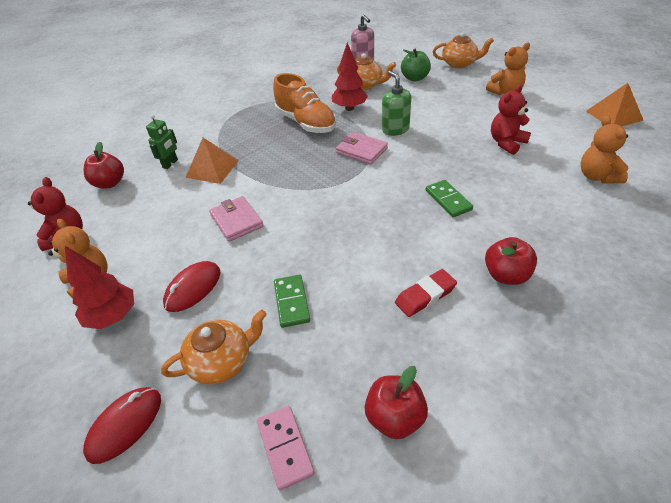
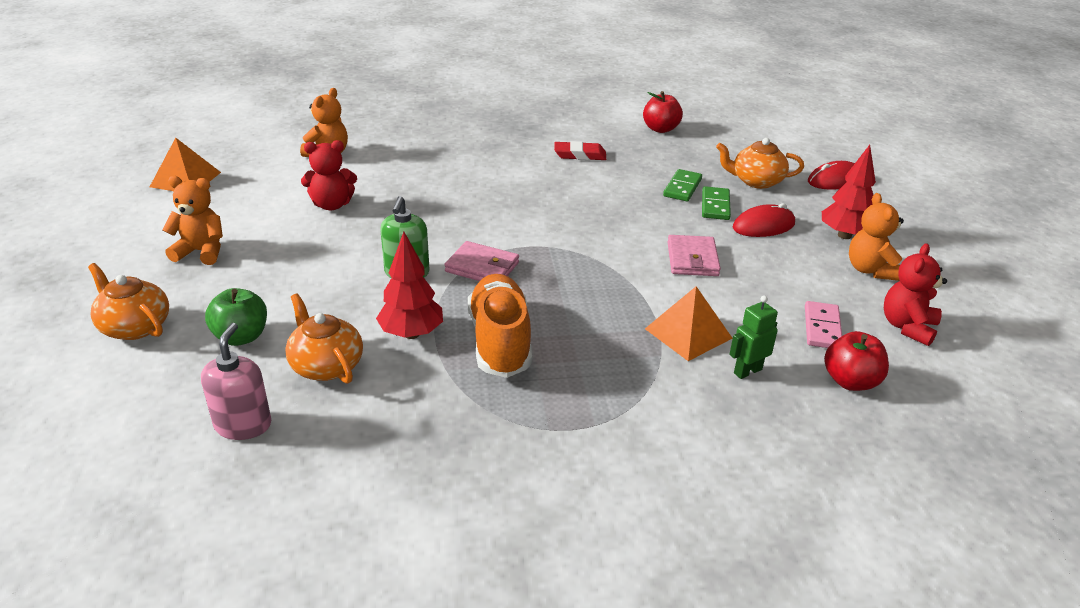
camera: 150 degrees left, 10 degrees down
pink domino [257,406,315,490] -> pink domino moved to [805,301,842,348]
pink wallet [336,132,388,165] -> pink wallet turned 45 degrees counterclockwise [444,241,519,281]
green domino [426,180,473,217] -> green domino moved to [702,186,731,220]
red apple [485,237,537,285] -> none

